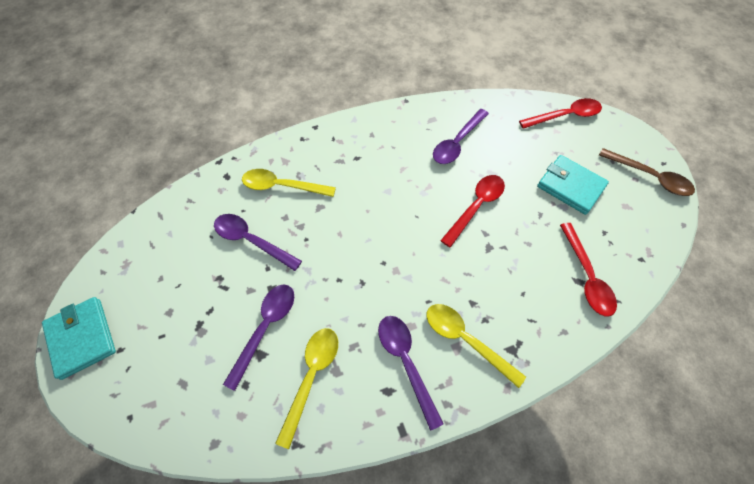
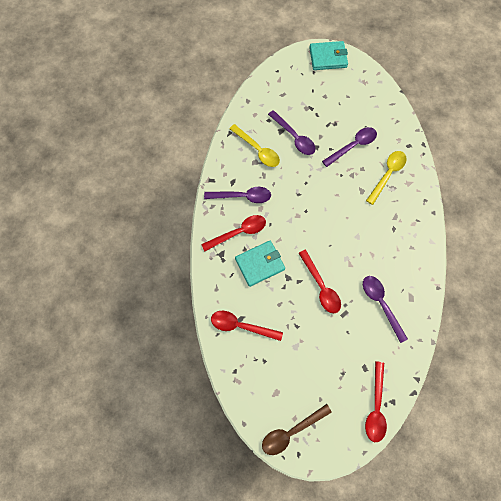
camera: 115 degrees right, 10 degrees up
yellow spoon [426,304,526,388] -> red spoon [201,215,266,251]
turquoise wallet [537,155,609,215] -> turquoise wallet moved to [235,241,285,287]

